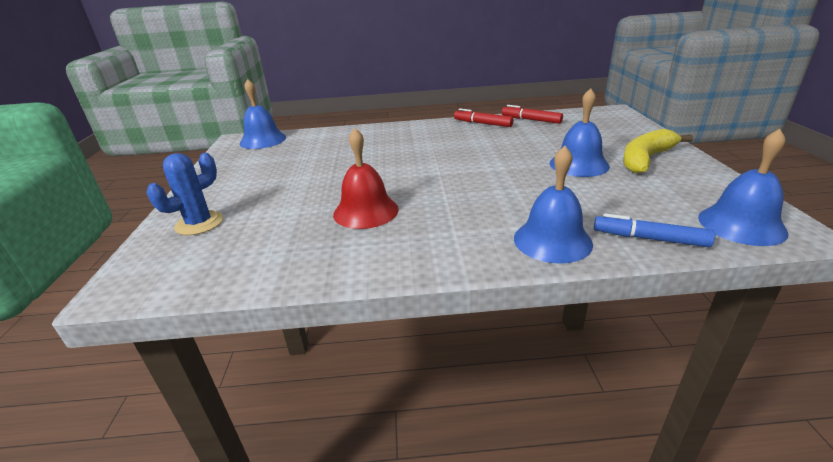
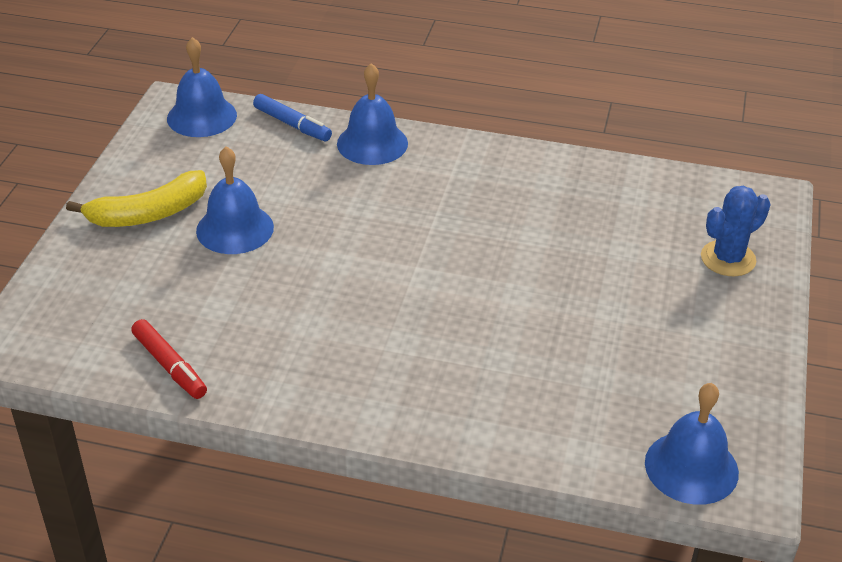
camera: 165 degrees left, 10 degrees up
red bell [333,128,399,229] -> none
red marker [454,108,513,127] -> none

